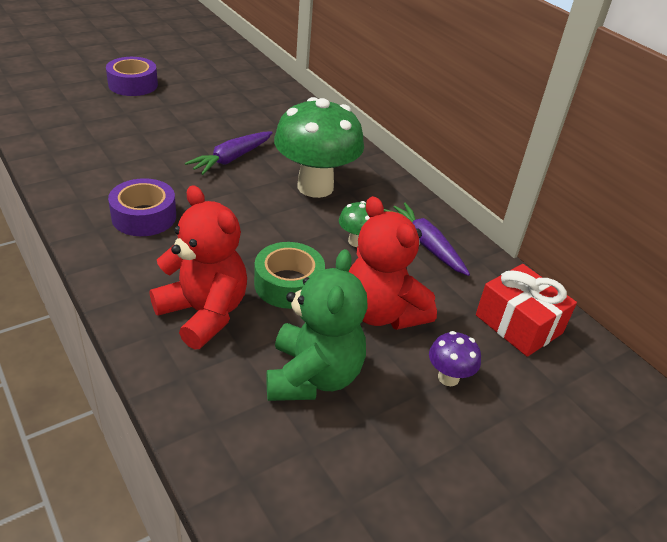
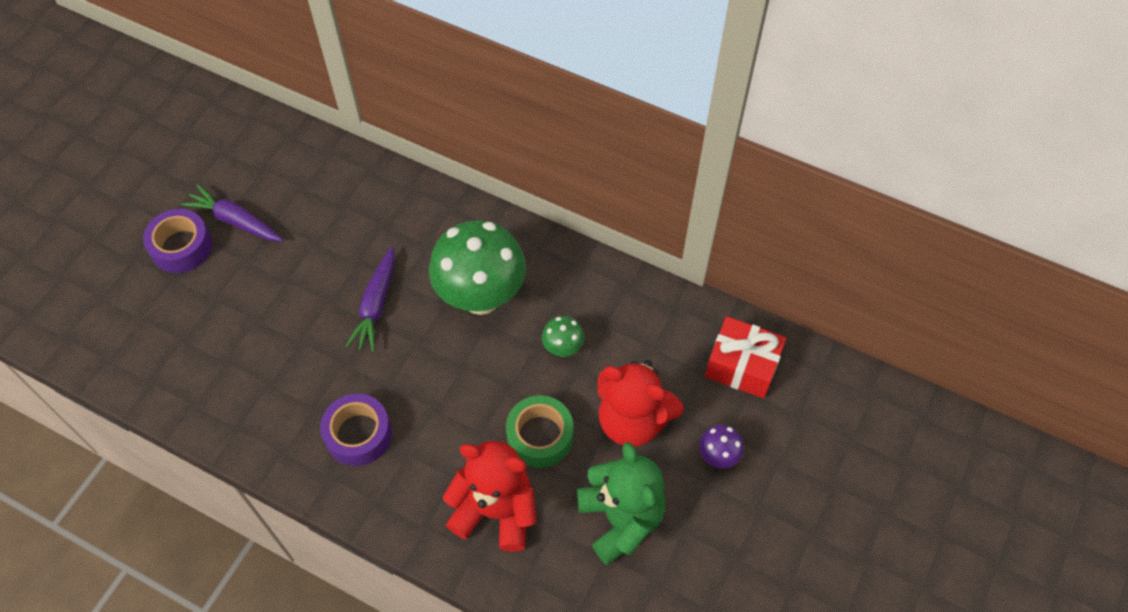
camera: 25 degrees left, 20 degrees up
purple carrot [384,203,470,276] -> purple carrot moved to [181,185,283,242]

